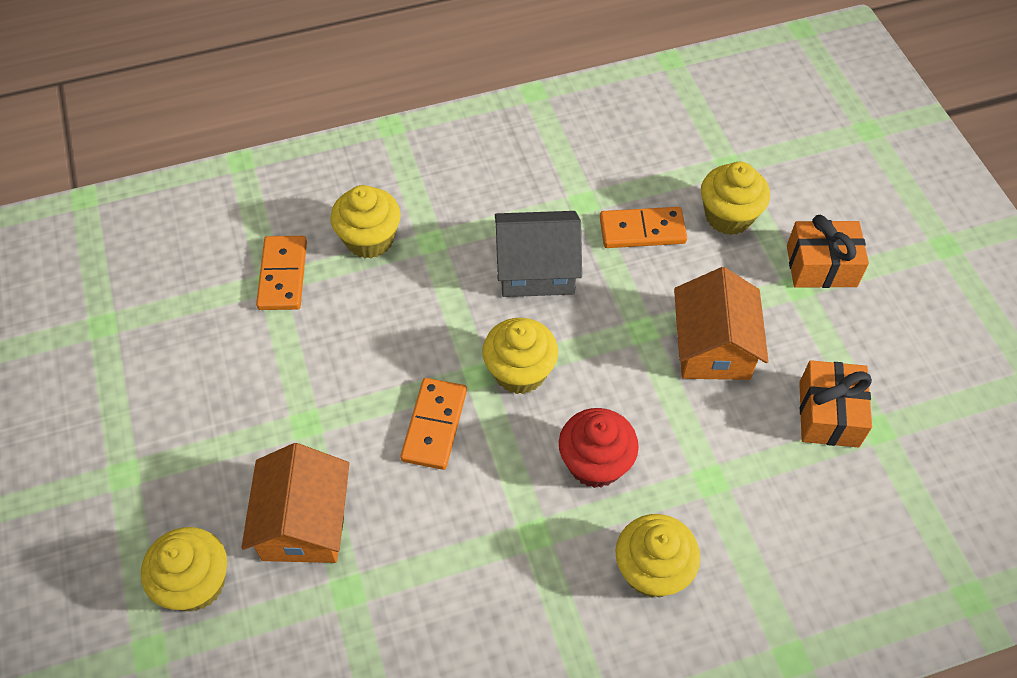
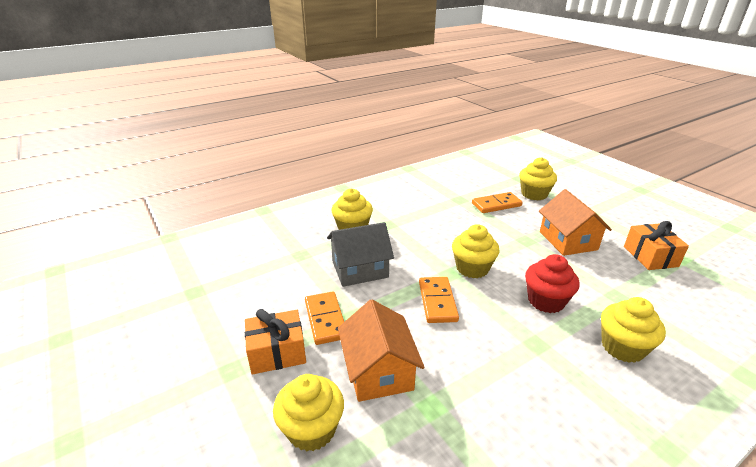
camera: 15 degrees left, 25 degrees down
orange domino [256,236,307,310] -> orange domino moved to [305,291,344,345]
grey house [495,211,582,297] -> grey house moved to [327,222,394,287]
orange gift [787,215,869,288] -> orange gift moved to [245,309,306,374]

